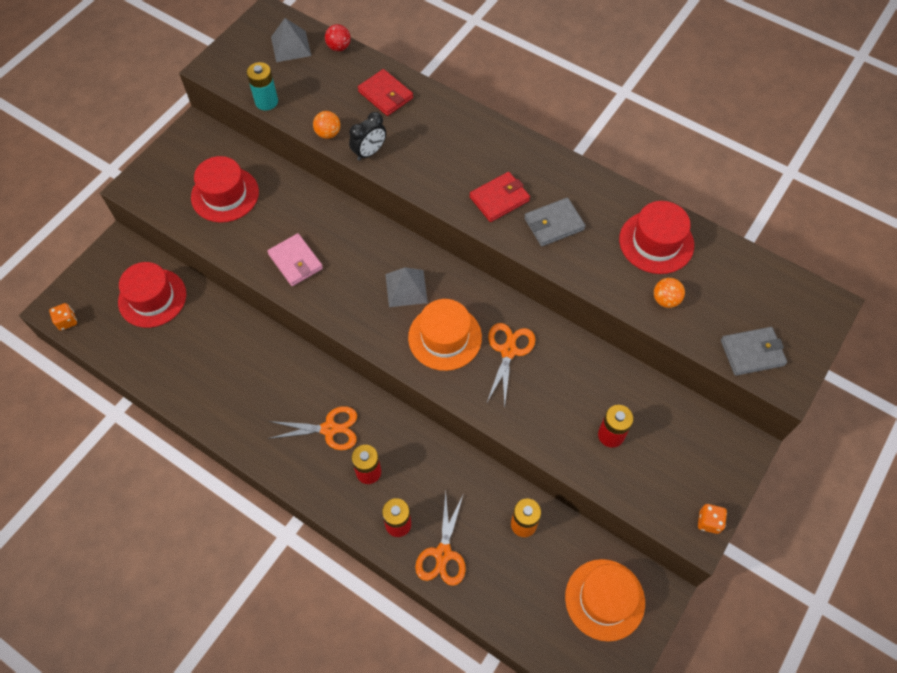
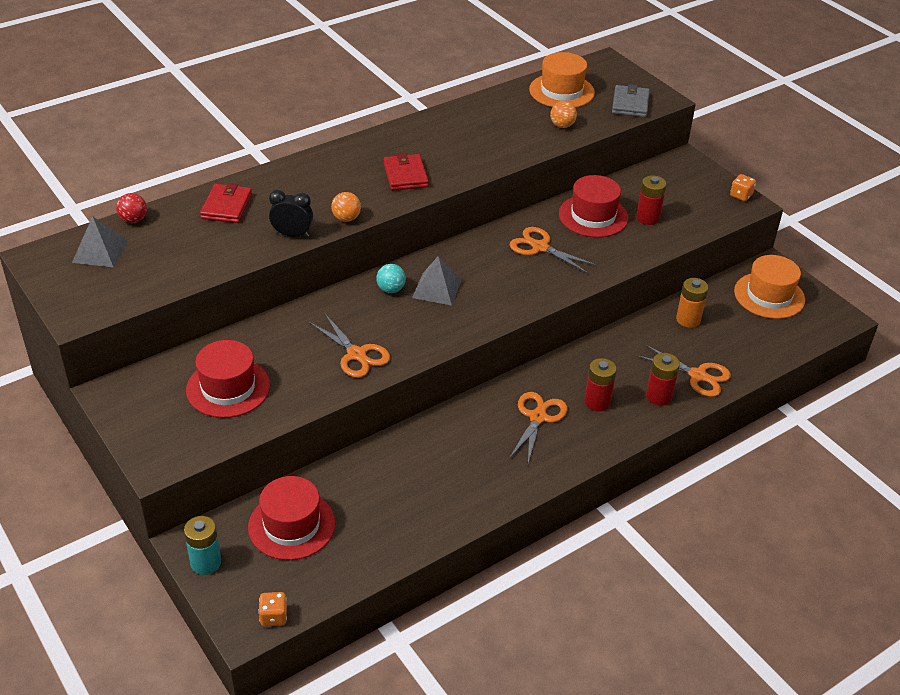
camera: 70 degrees left, 20 degrees down
turquoise battery [247,62,278,111] -> turquoise battery moved to [184,516,221,575]
pink wallet [267,233,323,286] -> orange scissors [309,314,390,378]
orange ball [313,111,340,139] -> orange ball moved to [331,192,361,222]
black clock [349,112,386,161] -> black clock turned 60 degrees counterclockwise [269,190,313,237]
red wallet [358,69,413,116] -> red wallet turned 60 degrees counterclockwise [200,183,252,223]
orange hat [408,299,482,371] -> orange hat moved to [529,52,595,108]
grey wallet [524,198,585,246] -> none
red hat [619,201,694,274] -> red hat moved to [559,175,628,238]
none -> turquoise ball [376,264,406,293]

